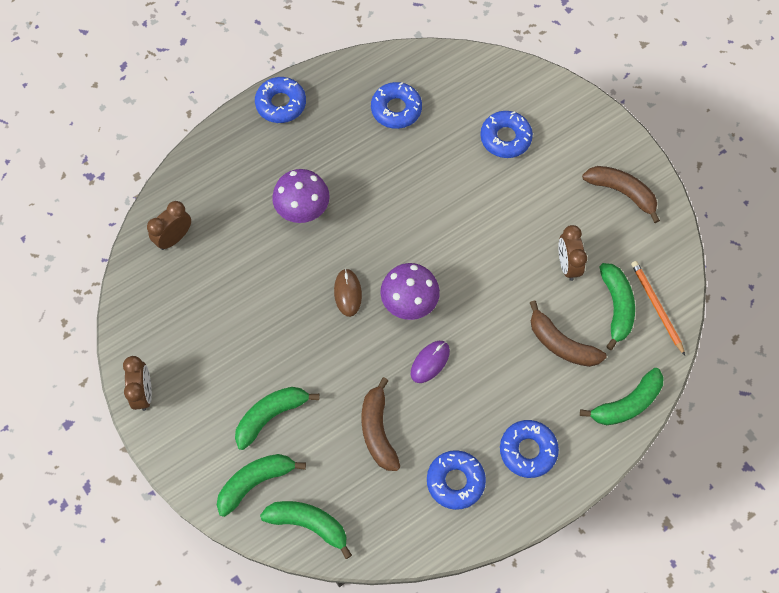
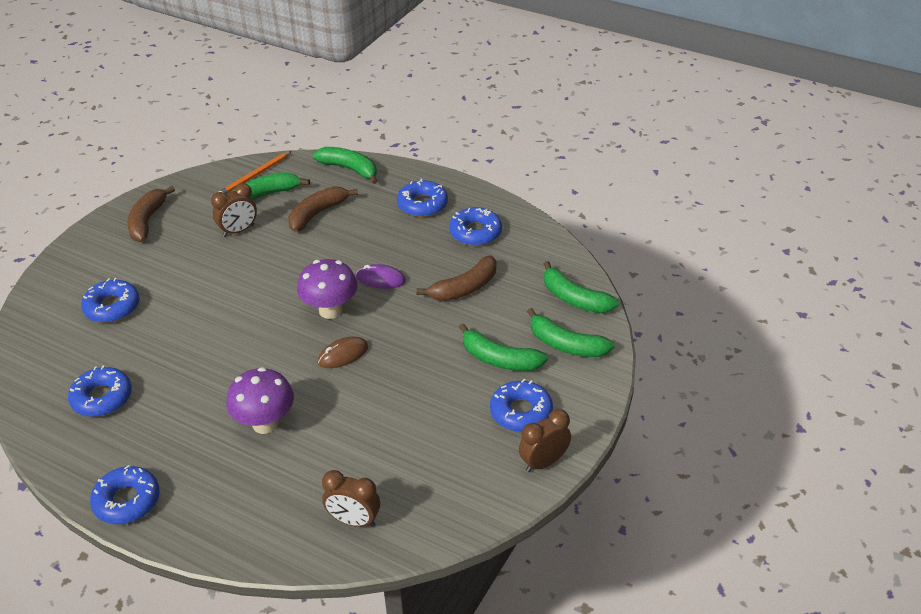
camera: 115 degrees left, 25 degrees down
green banana [260,501,352,559] -> green banana turned 45 degrees counterclockwise [544,261,619,313]
brown banana [530,300,606,367] -> brown banana turned 150 degrees counterclockwise [288,186,358,232]
none -> blue donut [490,379,553,432]

